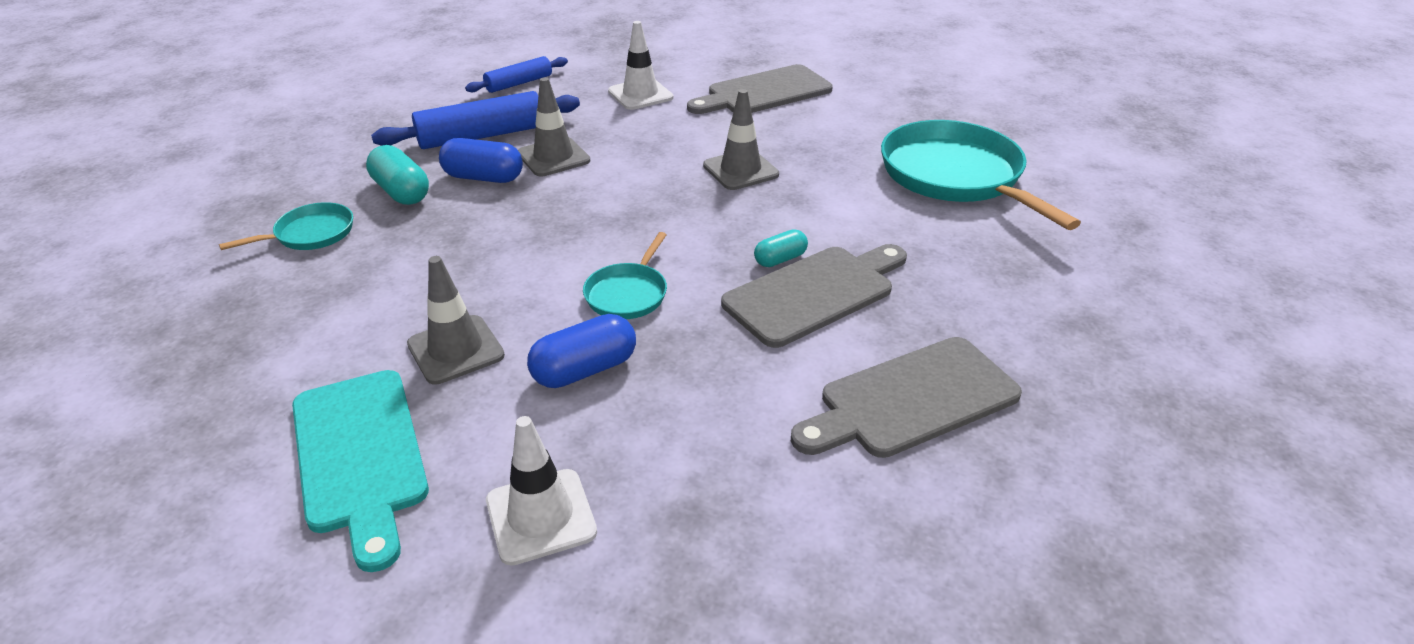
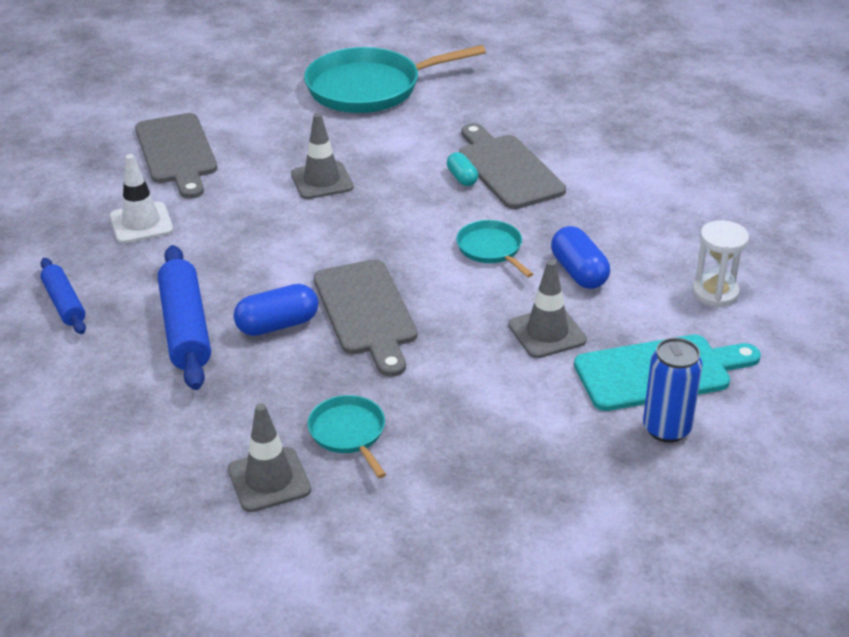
camera: 80 degrees left, 0 degrees up
turquoise capsule [366,145,429,205] -> none
blue capsule [439,138,523,183] -> blue capsule turned 45 degrees clockwise [234,284,318,336]
white traffic cone [486,416,597,566] -> white hourglass [692,220,749,307]
grey traffic cone [518,77,590,176] -> grey traffic cone moved to [228,404,311,512]
turquoise pan [583,232,667,319] -> turquoise pan turned 150 degrees counterclockwise [456,220,533,277]
grey cutting board [791,337,1022,458] -> grey cutting board moved to [314,259,417,377]
none -> blue can [643,338,703,443]

